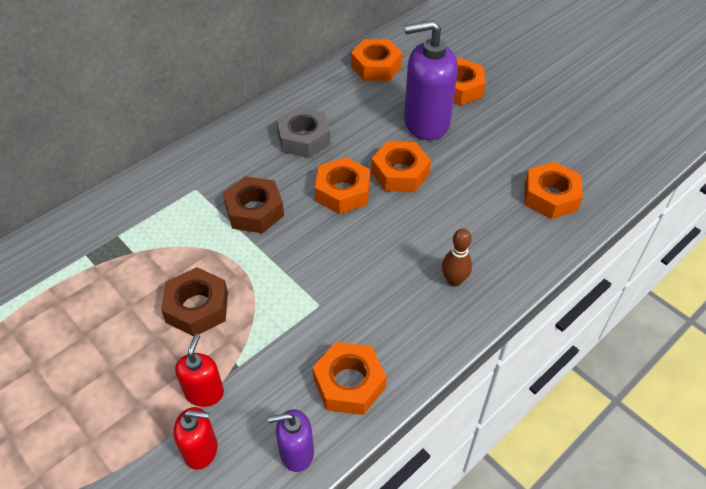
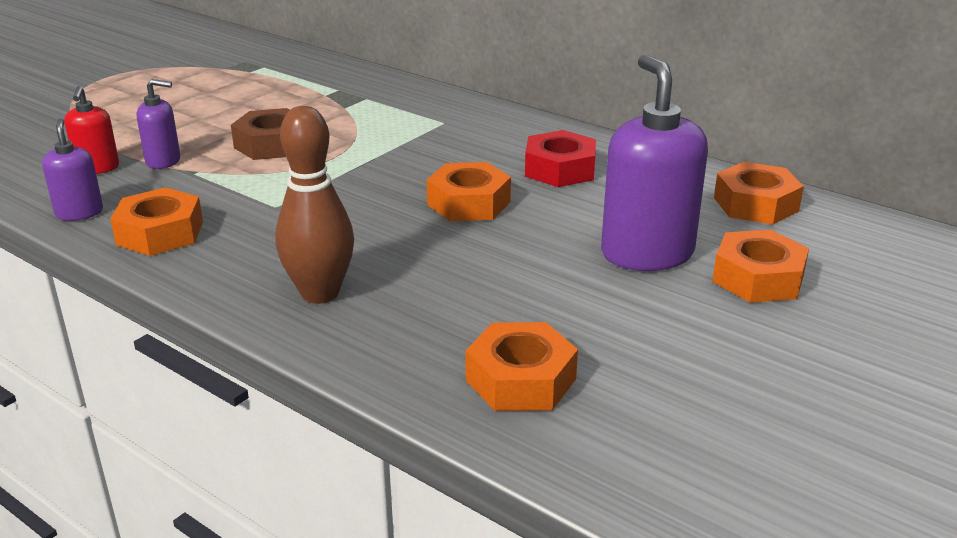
camera: 80 degrees right, 20 degrees down
red soap dispenser [175,334,224,407] -> purple soap dispenser [137,79,180,169]
brown nut [223,176,284,233] -> none
grey nut [276,107,330,158] -> red nut [525,130,596,187]
orange nut [371,141,431,192] -> none
brown bowling pin [442,228,472,287] -> brown bowling pin [275,106,354,304], size x1.74

